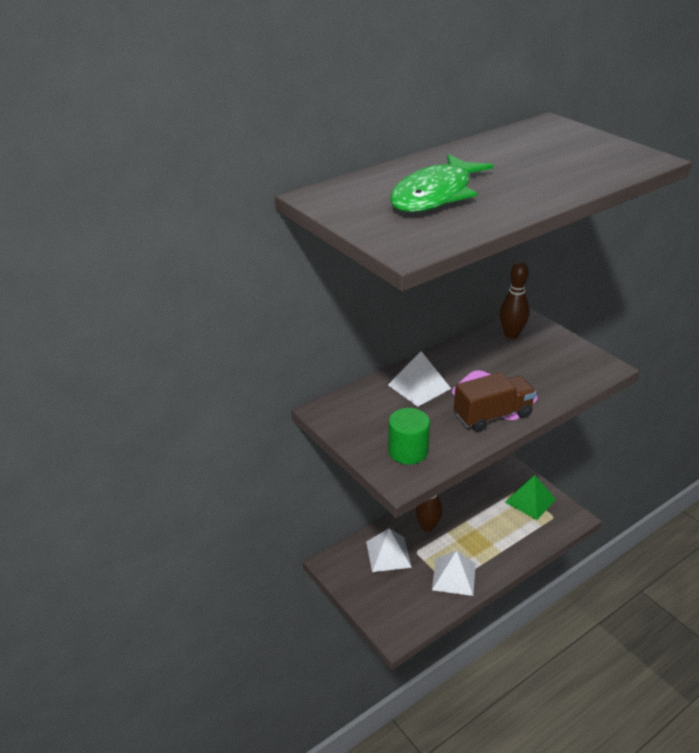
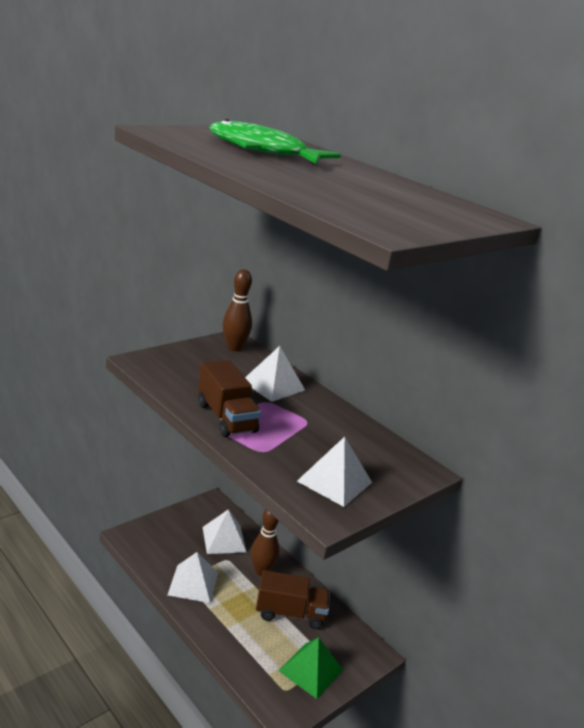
camera: 80 degrees right, 10 degrees down
green cylinder [388,408,430,464] -> none
brown bowling pin [500,262,529,339] -> brown bowling pin moved to [223,269,252,351]
none -> brown truck [256,570,330,629]
none -> white pyramid [297,437,372,507]

